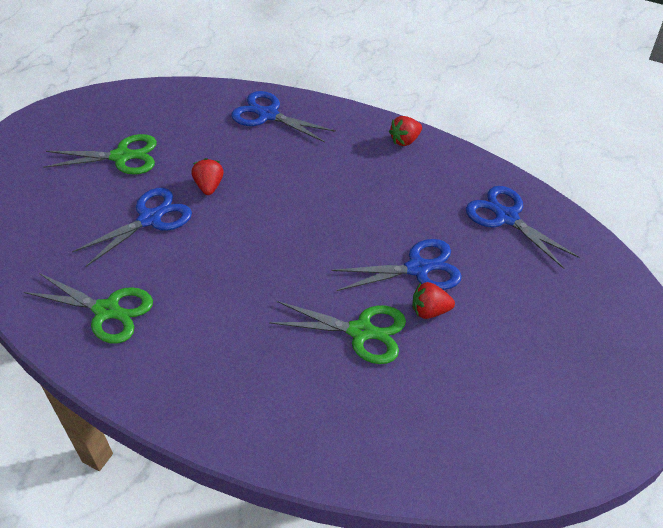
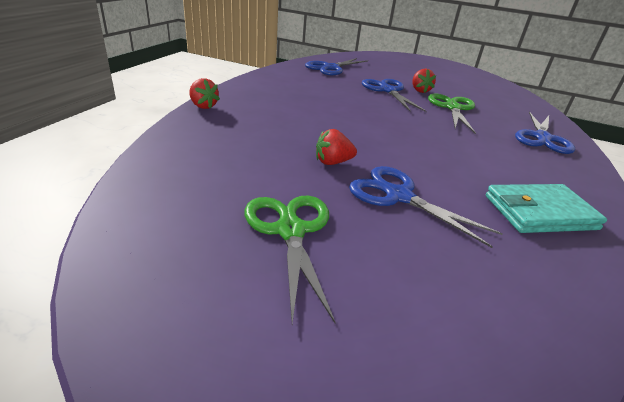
camera: 100 degrees left, 15 degrees down
green scissors [24,273,153,344] -> turquoise wallet [486,184,607,233]
blue scissors [231,91,336,142] -> blue scissors moved to [515,112,575,154]
red strawberry [389,116,422,146] -> red strawberry moved to [189,78,220,109]

